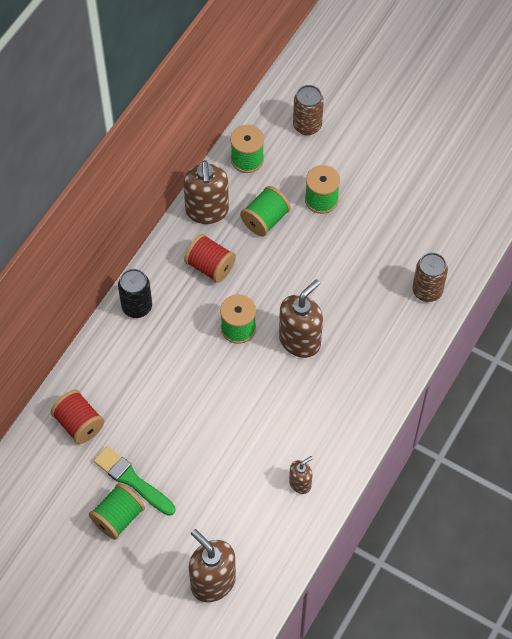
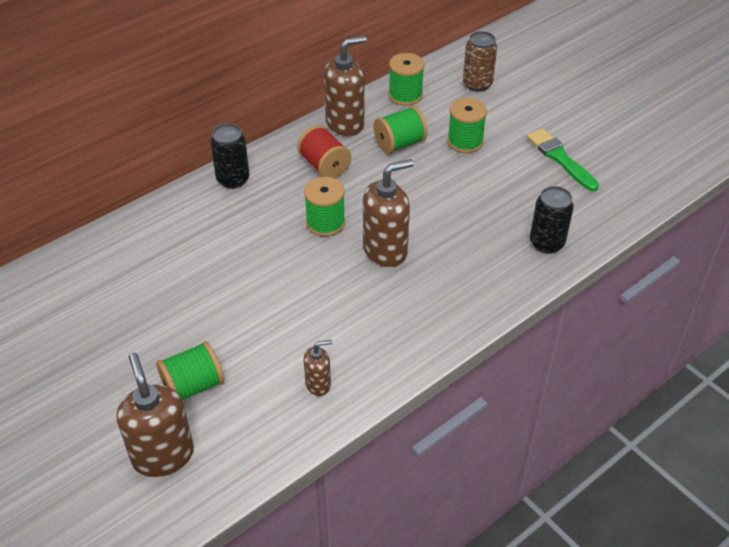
camera: 20 degrees right, 15 degrees down
red spool [51,390,104,444] -> none
green spool [89,483,145,540] -> green spool moved to [156,341,224,400]
green brush [93,446,175,516] -> green brush moved to [527,128,599,191]
brown soap dispenser [183,160,229,224] -> brown soap dispenser turned 135 degrees counterclockwise [324,36,367,136]
brown can [412,253,448,302] -> black can [530,186,574,254]

